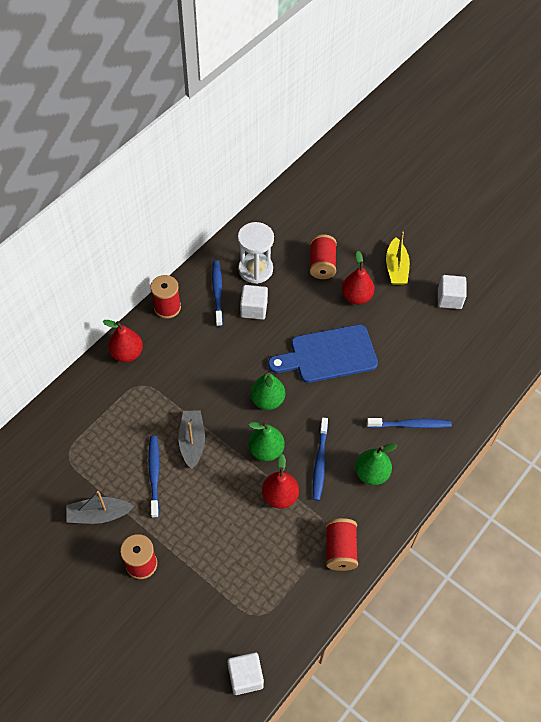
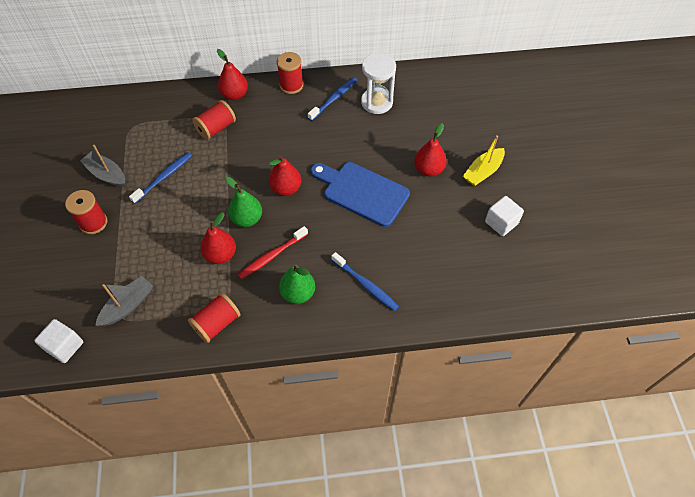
camera: 45 degrees right, 0 degrees up
grey boat [179,410,205,469] -> grey boat moved to [95,276,153,326]
white cube [240,285,268,320] -> none
green pear [250,372,285,410] -> red pear [269,155,301,196]
red spool [310,234,337,279] -> red spool moved to [192,100,236,140]
blue toothbrush [313,418,328,501] -> red toothbrush [238,226,308,279]

